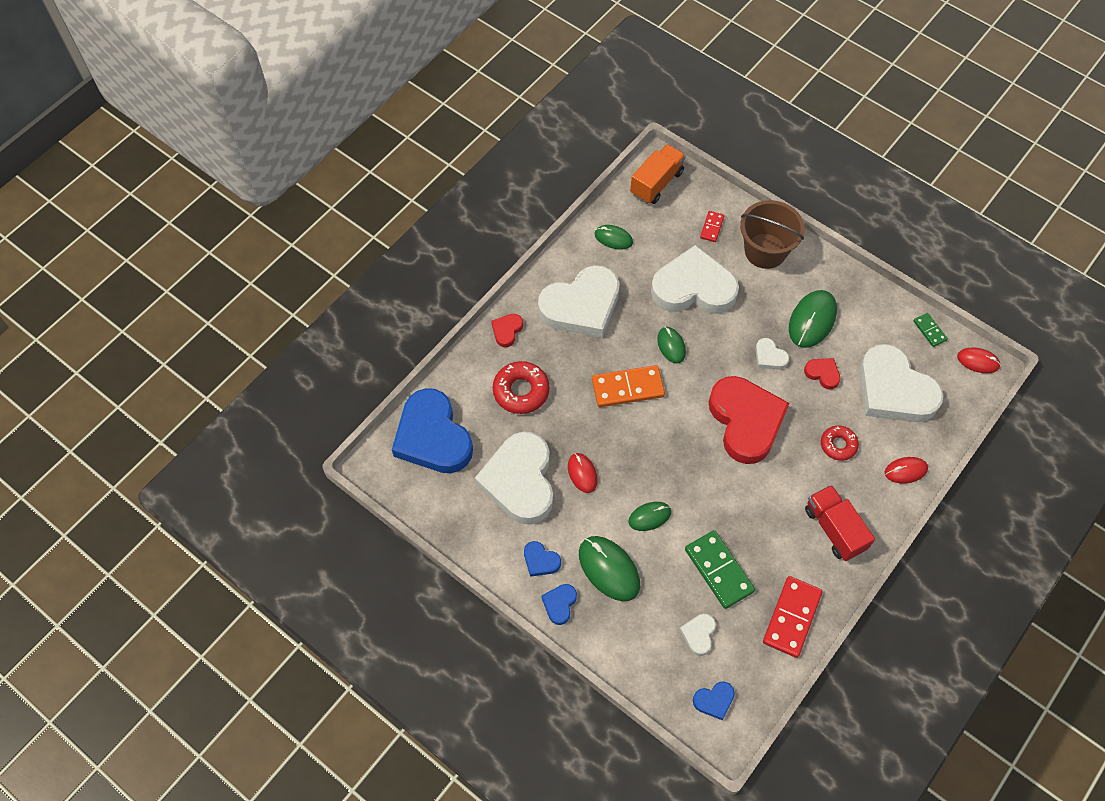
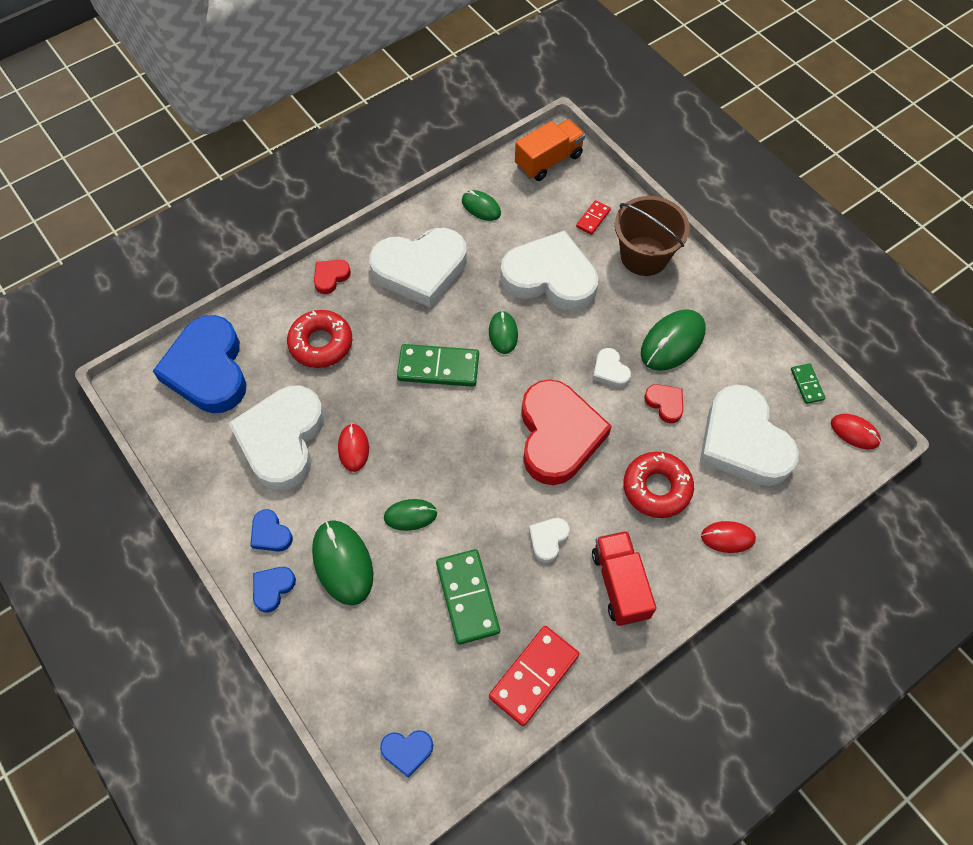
camera: 15 degrees right, 0 degrees up
orange domino [592,365,665,407] -> green domino [397,344,479,387]
white heart [680,614,716,656] -> white heart moved to [529,518,570,563]
red donut [821,426,859,461] -> red donut [623,452,694,518], size x1.55

